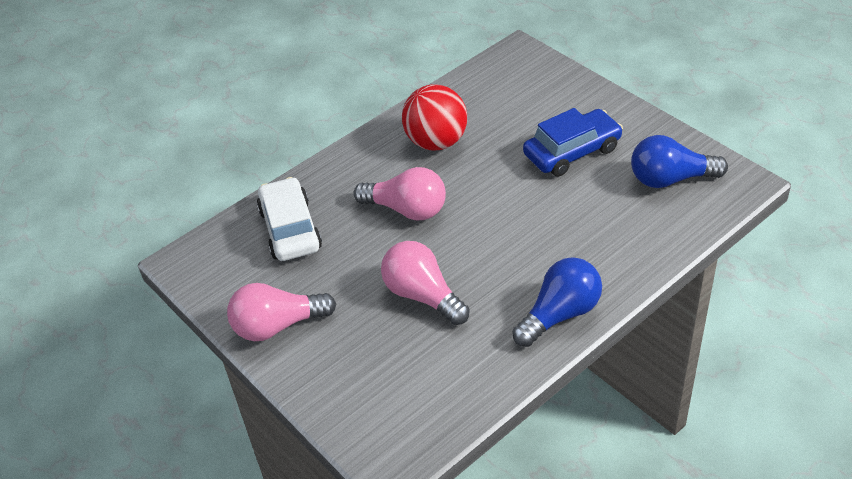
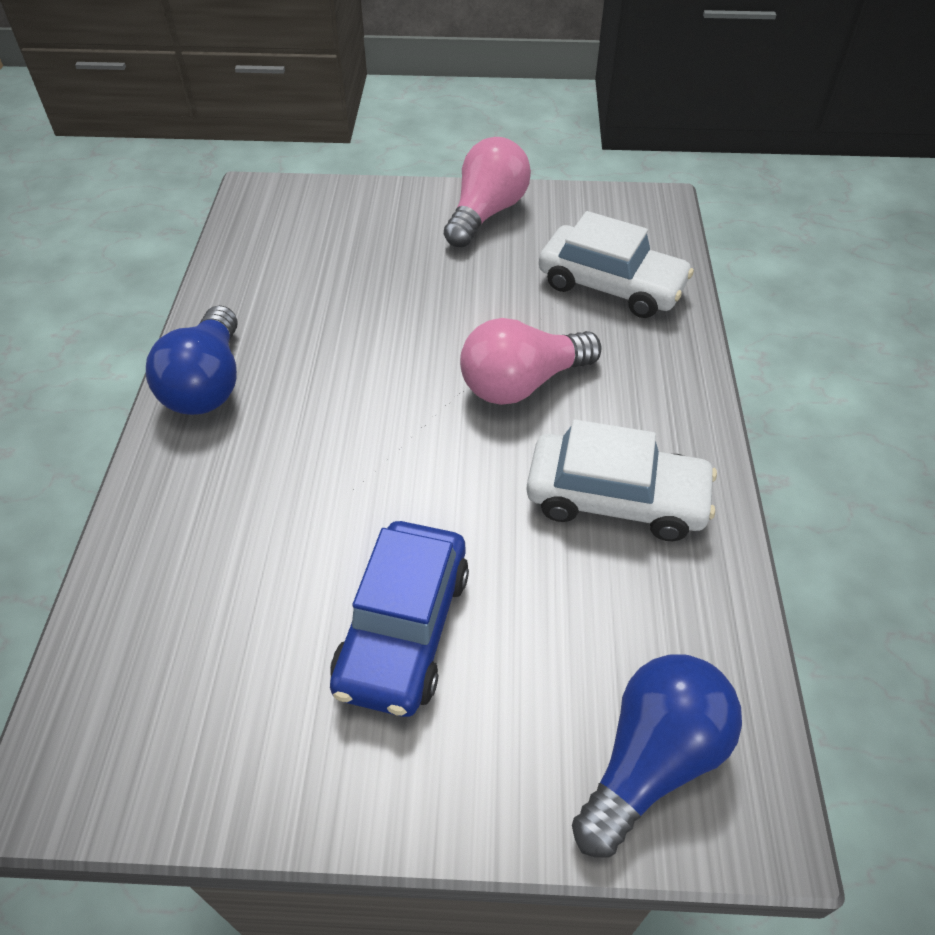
camera: 130 degrees right, 5 degrees up
pink light bulb [381,241,470,325] -> none
red ball [402,85,467,151] -> white car [526,419,717,541]
blue light bulb [631,135,728,188] -> blue light bulb moved to [572,654,742,858]

